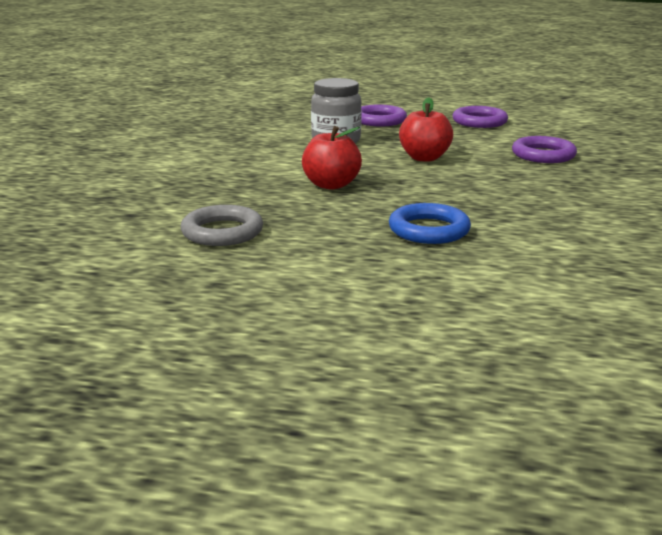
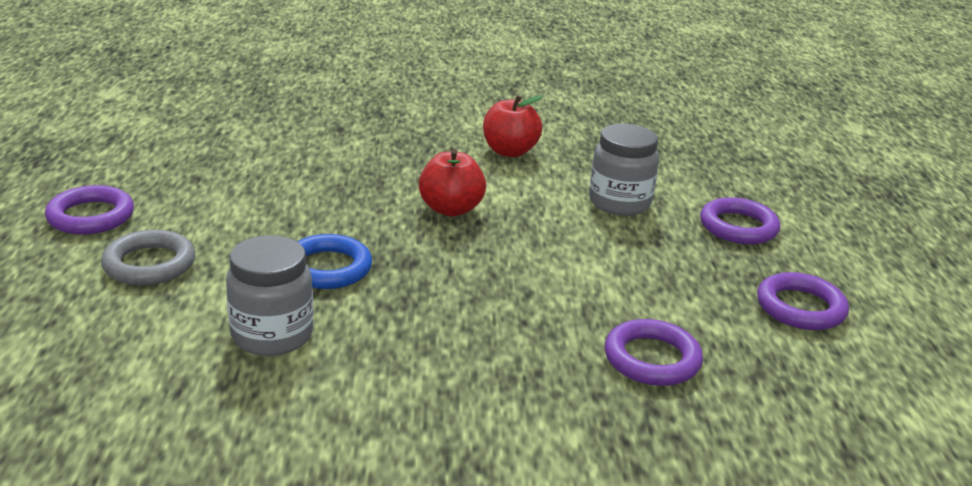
camera: 75 degrees right, 5 degrees up
grey ring [181,205,263,246] -> grey ring moved to [101,230,195,285]
red apple [399,97,453,162] -> red apple moved to [483,95,543,157]
none -> purple ring [45,185,134,235]
none -> grey jar [226,235,314,356]

